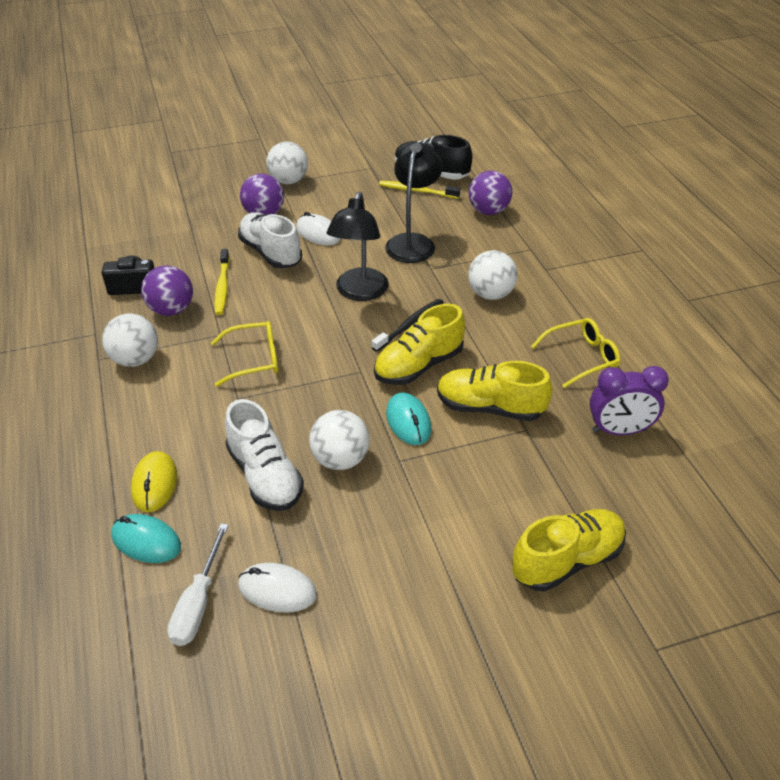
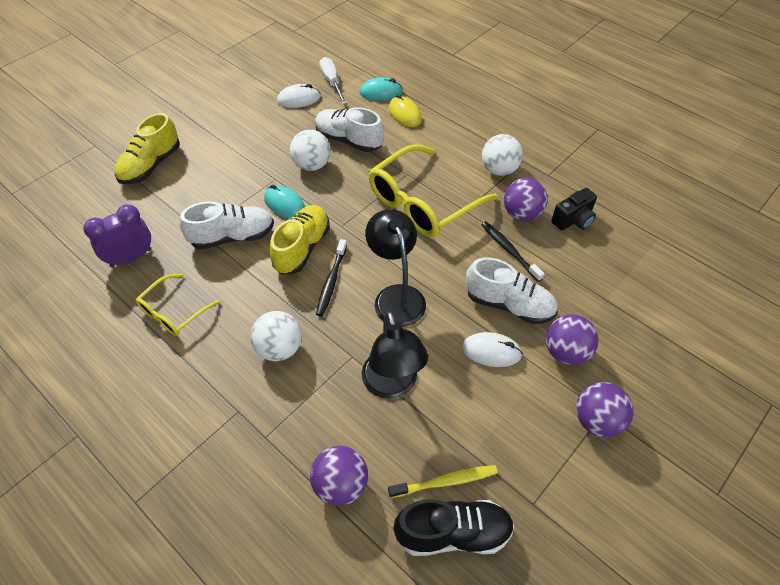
camera: 150 degrees right, 10 degrees up
yellow glasses [211,321,278,387] -> yellow glasses [369,144,498,237], size x1.85
yellow toothbrush [214,249,229,315] -> black toothbrush [481,221,545,282]
white ball [266,141,308,184] -> purple ball [576,382,634,438]
yellow shoe [437,361,552,421] -> white shoe [180,202,274,249]

